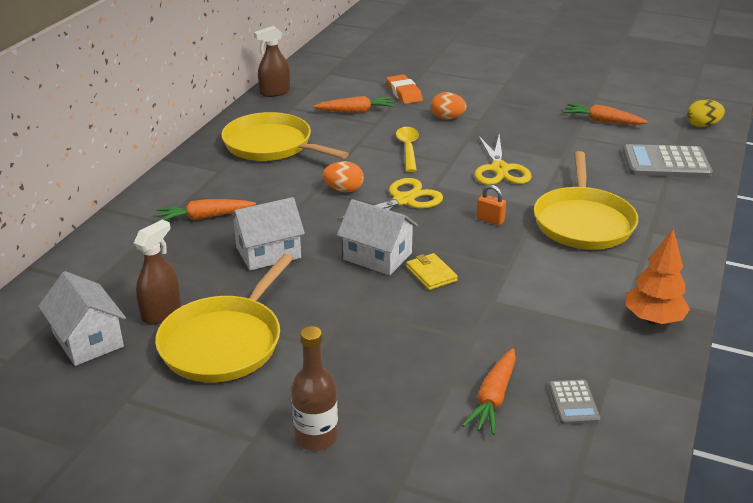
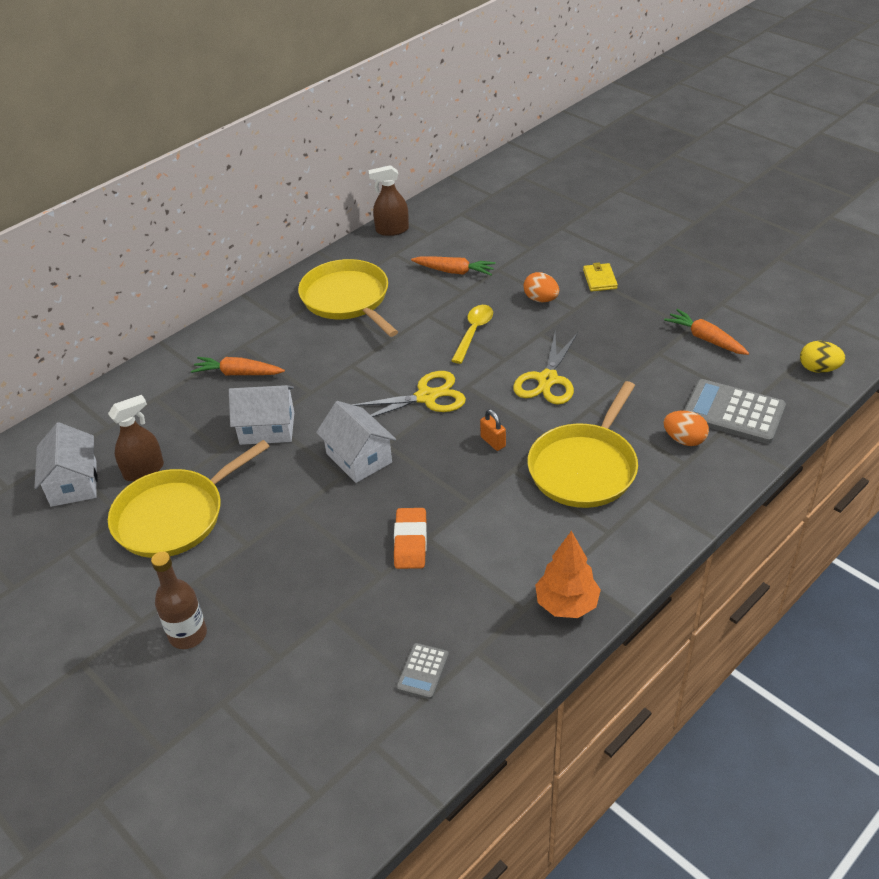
camera: 25 degrees right, 10 degrees up
orange egg [323,161,364,192] -> orange egg moved to [663,411,709,446]
orange eraser [386,74,423,104] -> orange eraser moved to [394,508,427,569]
yellow wallet [406,253,458,290] -> yellow wallet moved to [583,263,618,292]
orange carrot [462,348,516,435] -> none

